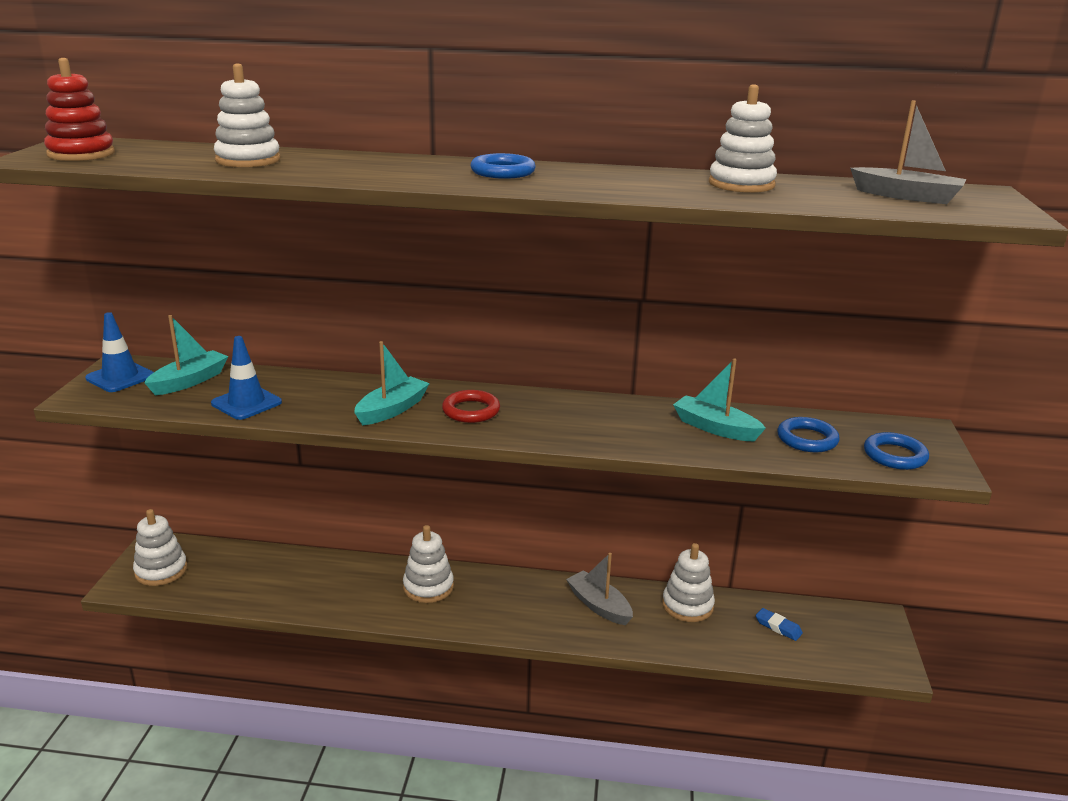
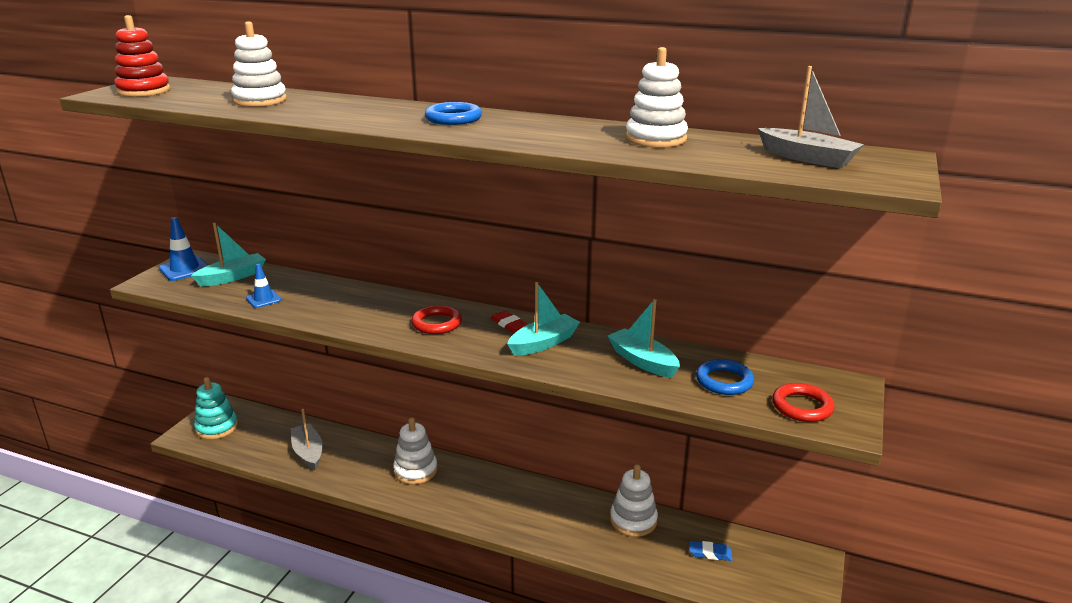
camera: 15 degrees right, 0 degrees up
white stacking toy [133,509,187,586] -> turquoise stacking toy [194,377,238,439]
blue traffic cone [211,336,282,420] -> blue traffic cone [246,264,282,308], size x0.65
turquoise boat [354,341,430,425] -> turquoise boat moved to [507,282,580,356]
grey boat [566,553,633,625] -> grey boat moved to [291,409,323,470]
blue eraser [756,608,803,641] -> blue eraser turned 45 degrees counterclockwise [689,541,732,561]
blue ring [864,432,929,470] -> red ring [772,383,835,422]
none -> red eraser [490,311,528,332]

